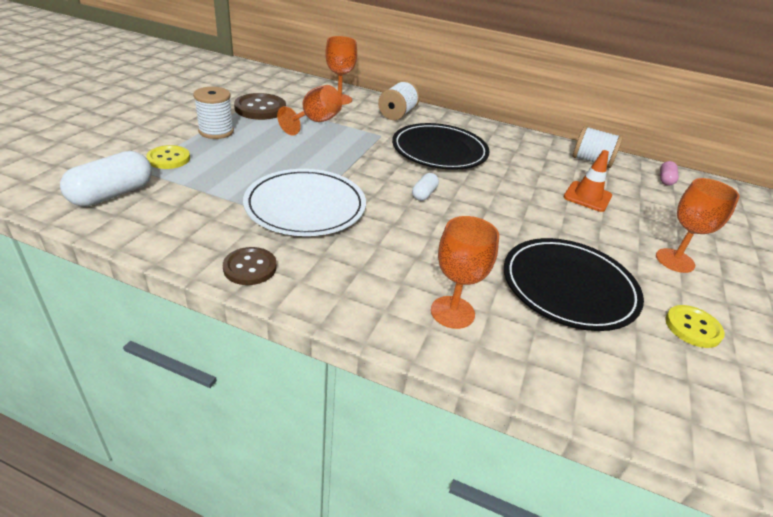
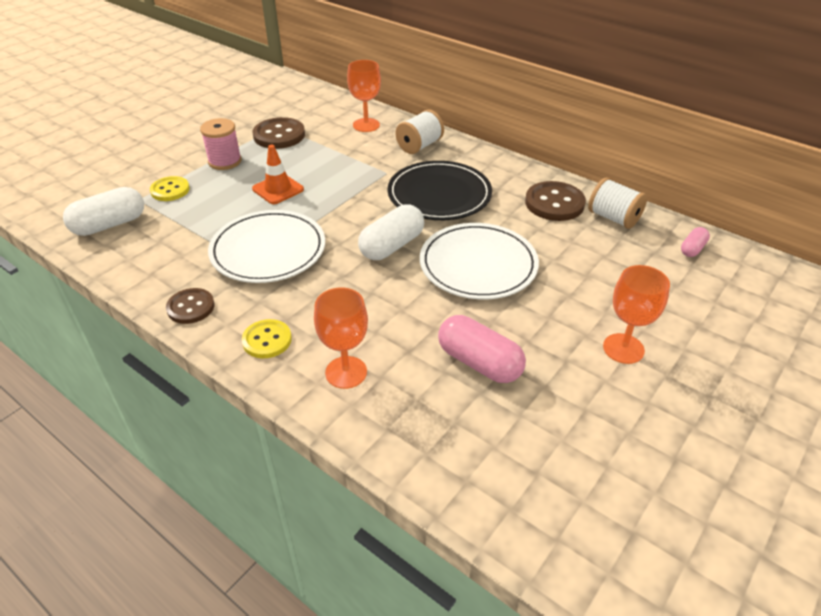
camera: 20 degrees right, 5 degrees up
white spool [193,87,234,139] -> pink spool [200,118,242,170]
orange goblet [277,85,342,136] -> none
white capsule [412,173,439,201] -> white capsule [358,204,424,260], size x1.91
black plate [504,238,644,331] -> pink capsule [438,315,526,383]
orange traffic cone [564,150,612,212] -> orange traffic cone moved to [252,145,304,204]
yellow button [665,305,725,348] -> yellow button moved to [242,319,292,358]
none -> white plate [420,223,539,299]
none -> brown button [525,181,586,221]

